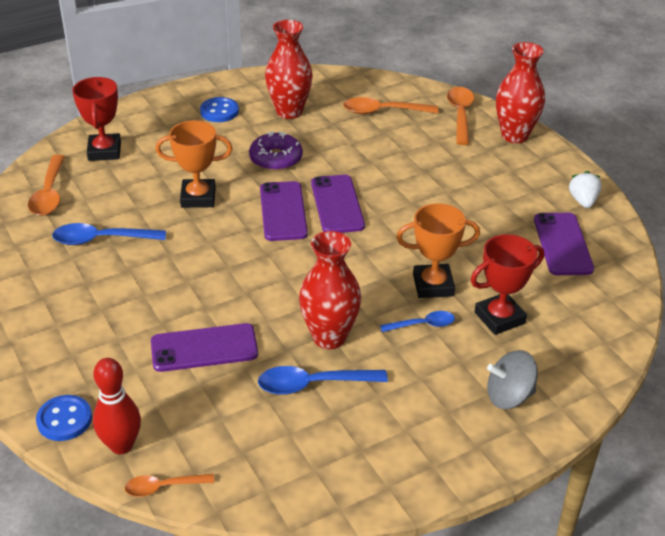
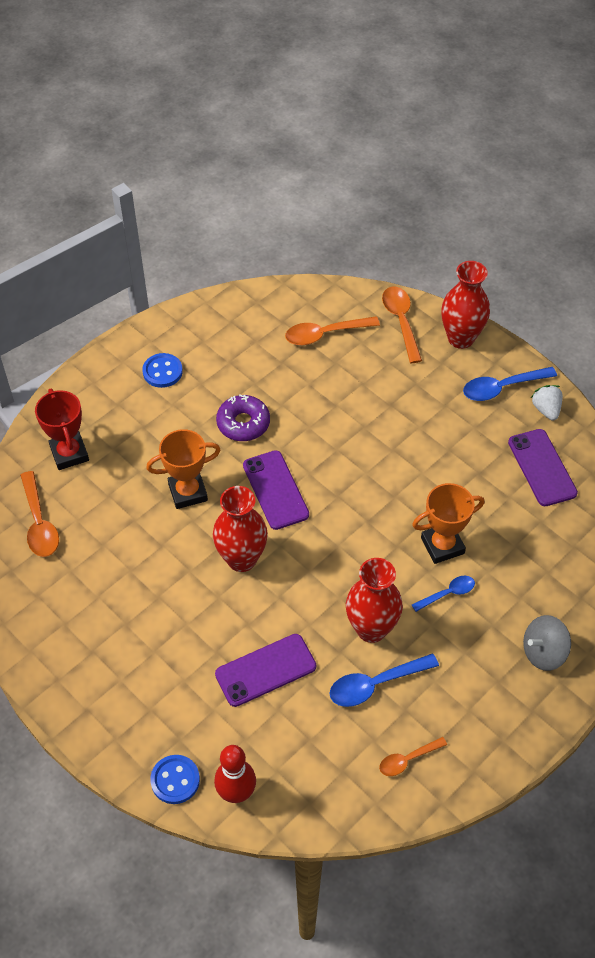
camera: 15 degrees left, 15 degrees up
blue spoon [52,223,166,245] -> blue spoon moved to [463,367,557,401]
orange spoon [125,474,214,497] -> orange spoon moved to [379,737,447,776]
red vase [265,20,313,119] -> red vase moved to [213,486,268,572]
purple phone [311,175,365,233] -> none
red trophy [471,234,544,335] -> none

